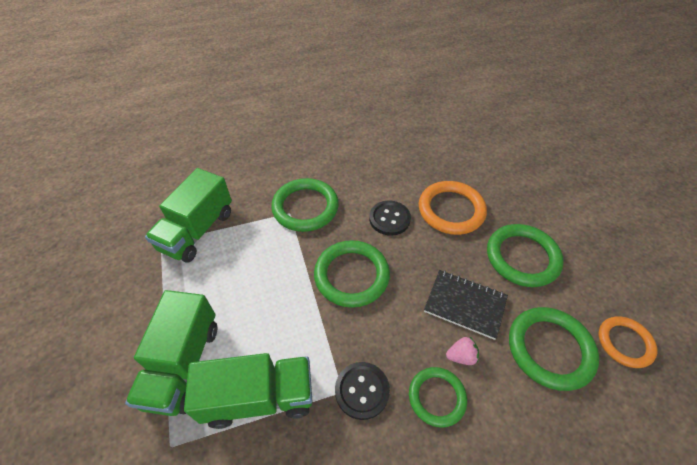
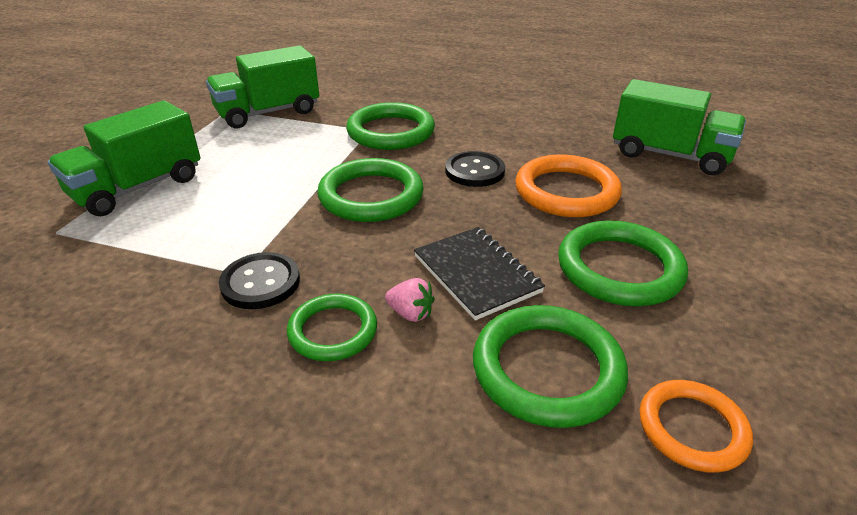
camera: 35 degrees right, 15 degrees down
green truck [184,353,313,429] -> green truck moved to [613,79,746,175]

